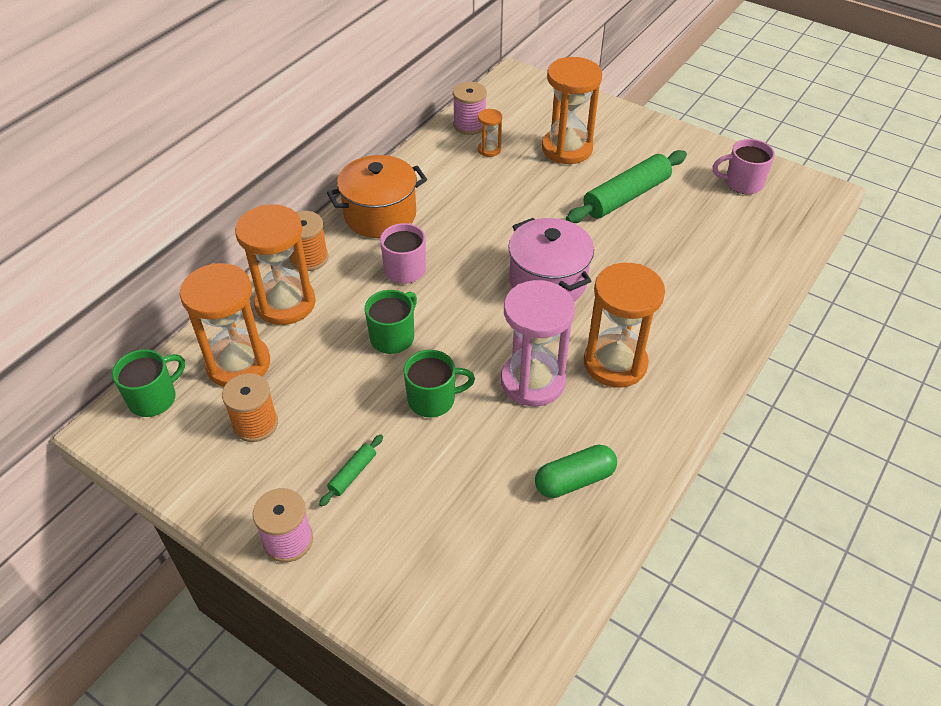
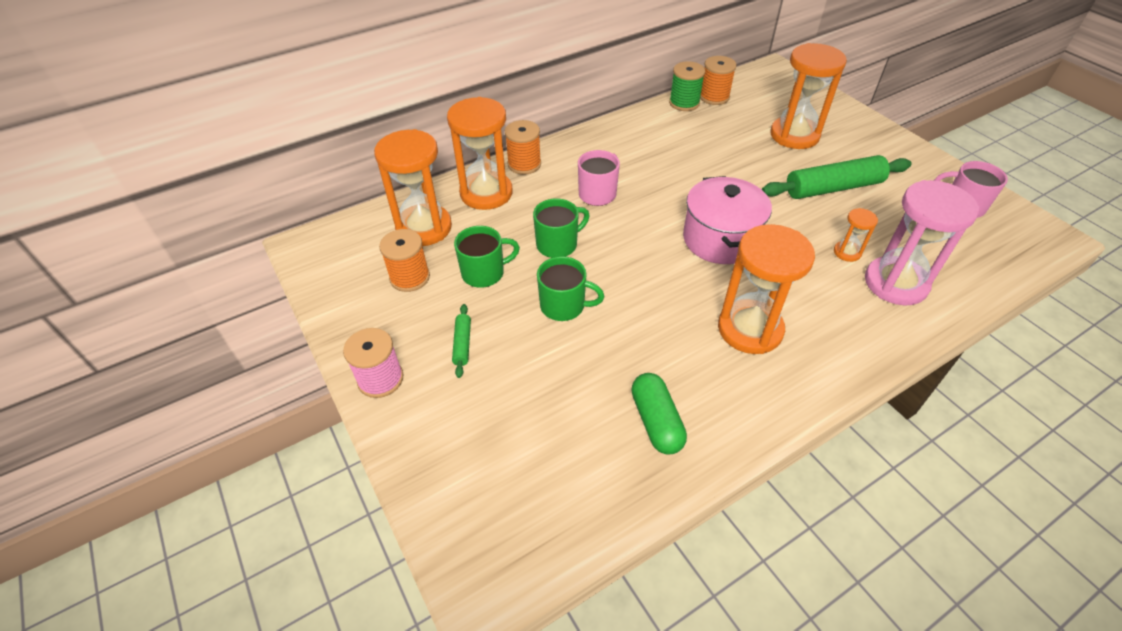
camera: 25 degrees right, 0 degrees up
green mug [112,349,185,417] -> green mug moved to [454,226,520,288]
green rolling pin [319,434,383,507] -> green rolling pin turned 60 degrees counterclockwise [452,304,471,378]
orange pot [327,155,427,238] -> none
pink spool [453,82,487,135] -> orange spool [700,56,737,105]
orange hourglass [478,109,502,157] -> orange hourglass moved to [834,208,878,262]
pink hourglass [501,280,575,406] -> pink hourglass moved to [865,180,979,305]
green capsule [535,445,617,498] -> green capsule turned 75 degrees clockwise [631,373,687,455]
none -> green spool [669,61,705,111]

